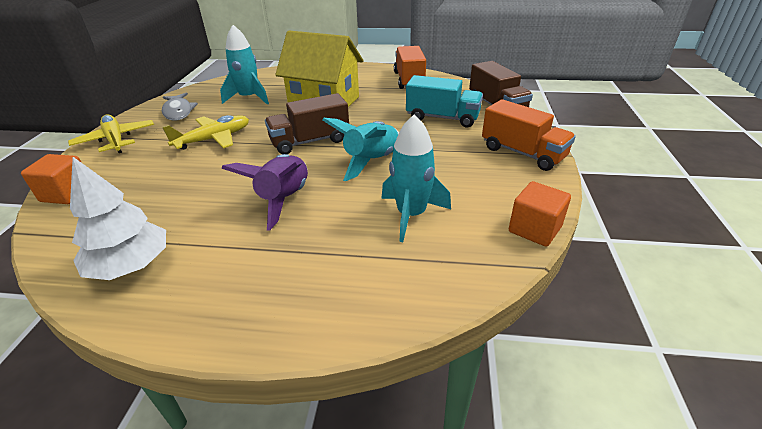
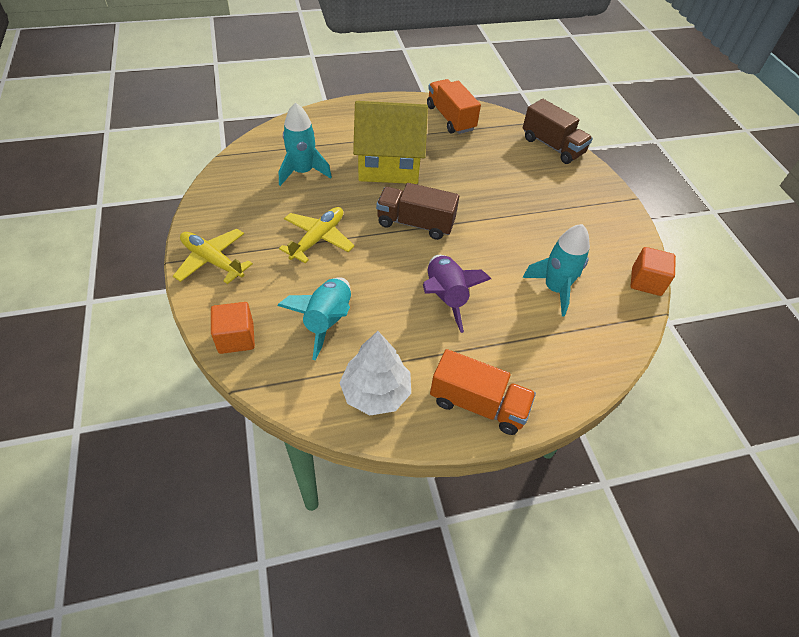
camera: 25 degrees left, 15 degrees up
grey fish [162,93,198,121] -> none
brown truck [265,93,349,154] -> brown truck turned 60 degrees clockwise [376,183,459,240]
turquoise rocket [322,118,399,181] -> turquoise rocket moved to [277,277,351,360]
turquoise truck [406,75,483,127] -> none
orange truck [482,99,576,171] -> orange truck moved to [430,349,536,435]

